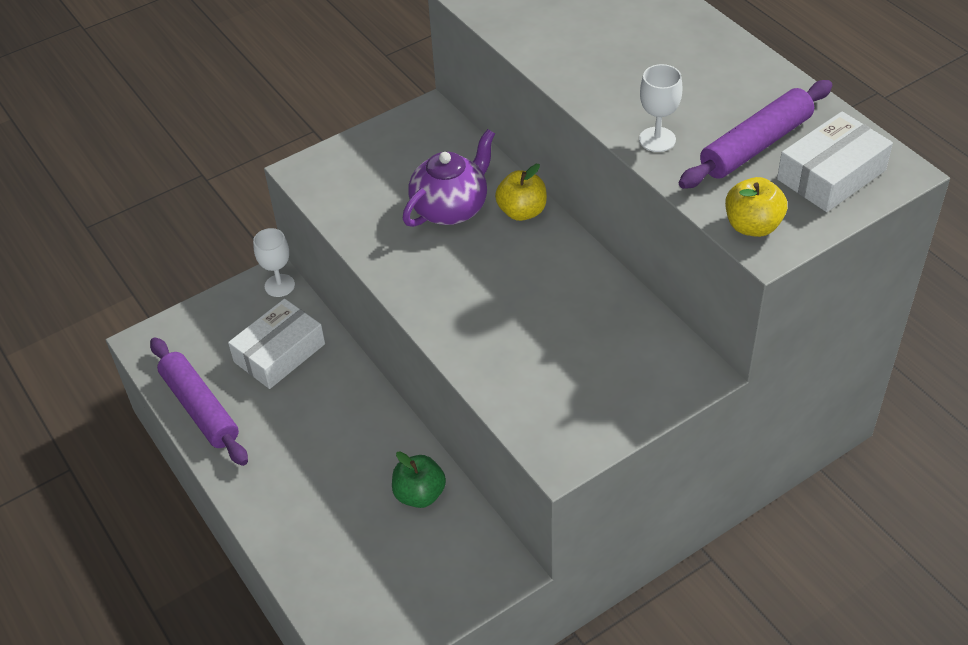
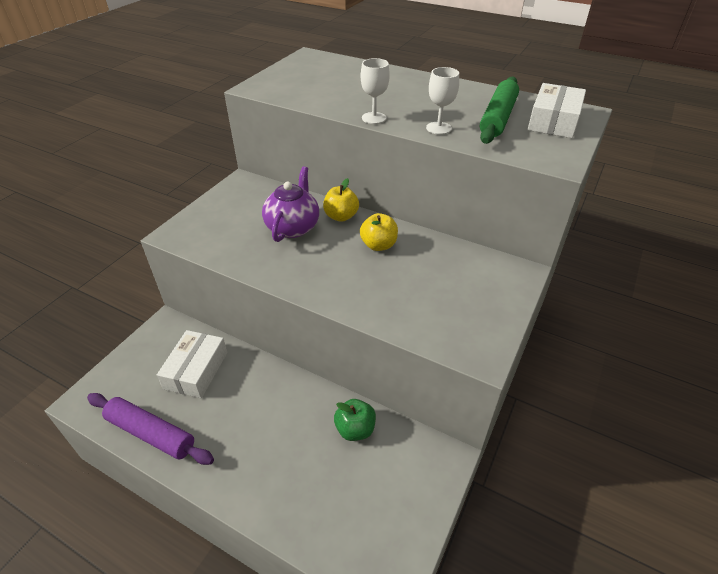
camera: 30 degrees left, 5 degrees down
white goblet [253,228,295,297] -> white goblet moved to [361,58,390,124]
purple rolling pin [679,80,832,189] -> green rolling pin [480,77,519,144]
yellow apple [725,177,787,237] -> yellow apple moved to [360,213,398,251]

